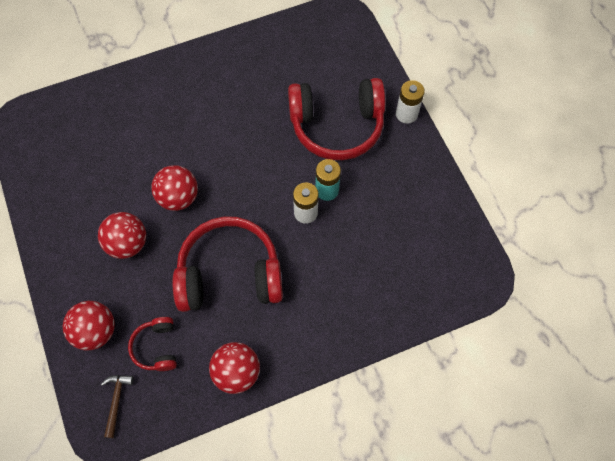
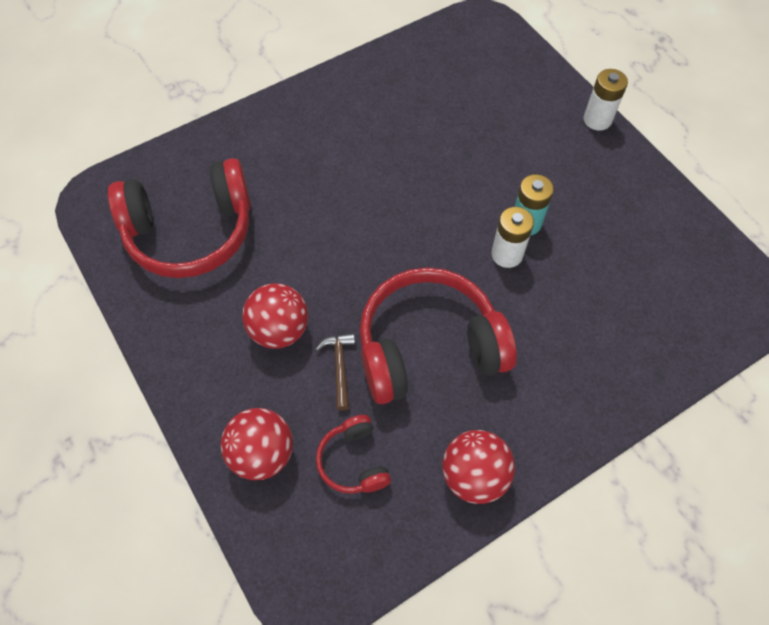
camera: 10 degrees left, 5 degrees down
brown hammer [101,375,134,438] -> brown hammer moved to [316,333,355,411]
red ball [151,165,198,211] -> none
red headphones [288,78,385,160] -> red headphones moved to [108,158,251,278]

